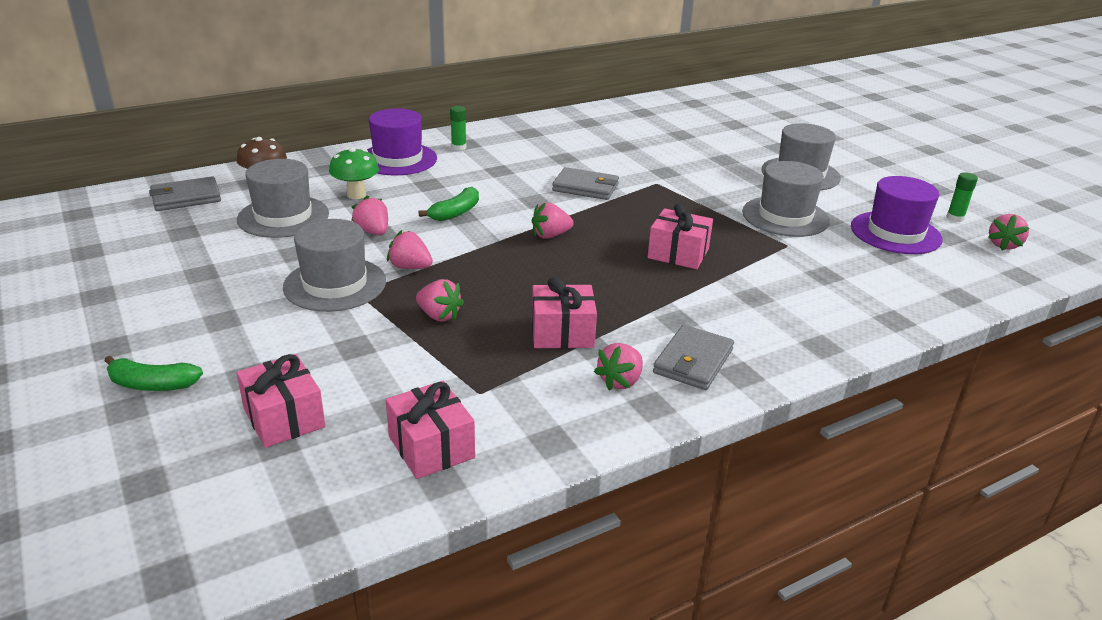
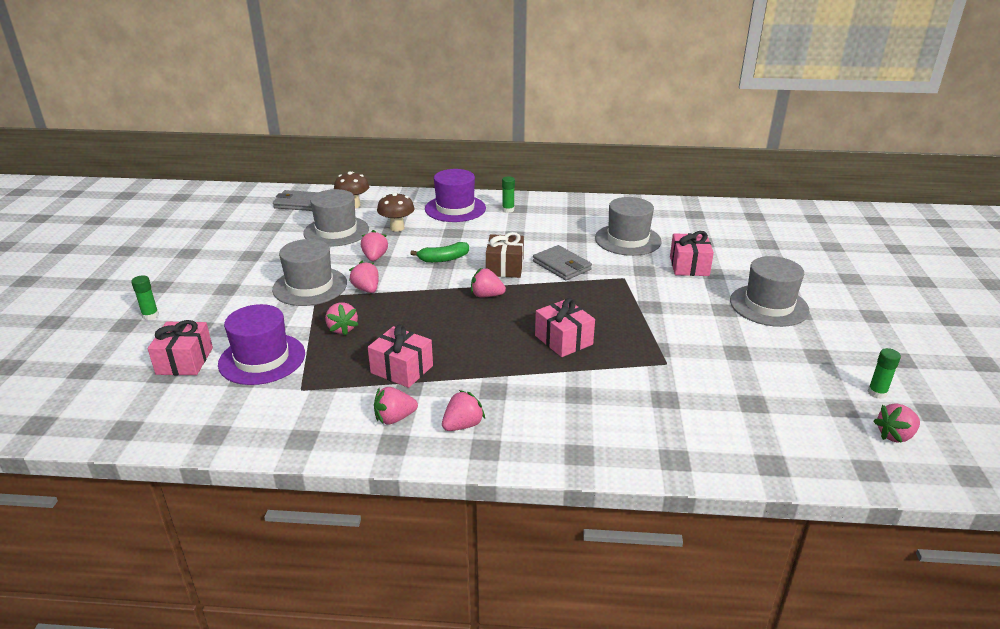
camera: 35 degrees right, 0 degrees up
green banana [104,356,203,391] -> green glue stick [131,275,159,320]
green mushroom [329,147,379,199] -> brown mushroom [377,192,414,232]
pink gift [386,381,475,479] -> pink gift moved to [670,231,714,276]
grey wallet [653,325,734,390] -> pink strawberry [442,390,485,431]
grey hat [742,161,830,237] -> grey hat moved to [595,197,662,256]
purple hat [851,176,942,254] -> purple hat moved to [218,304,305,385]
none -> brown gift [486,232,524,278]

